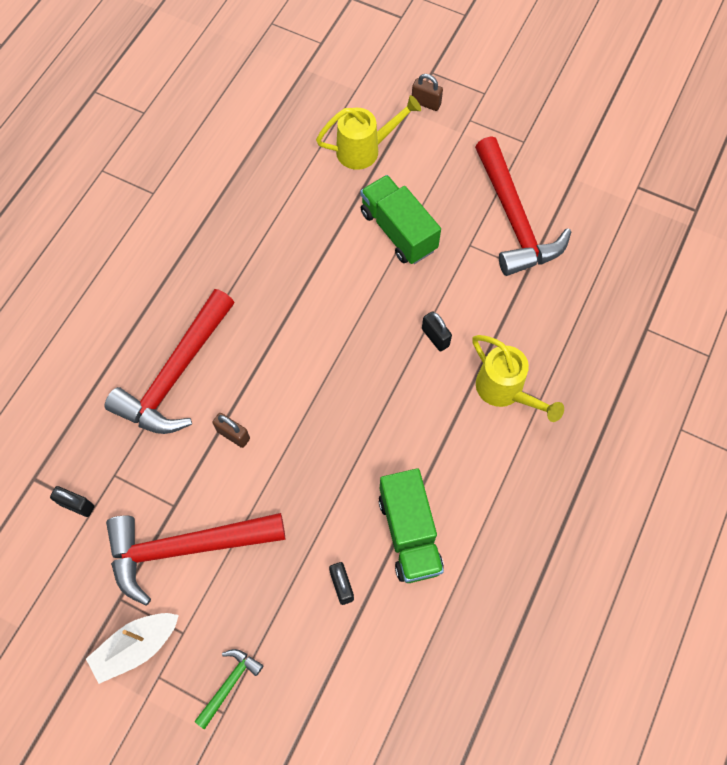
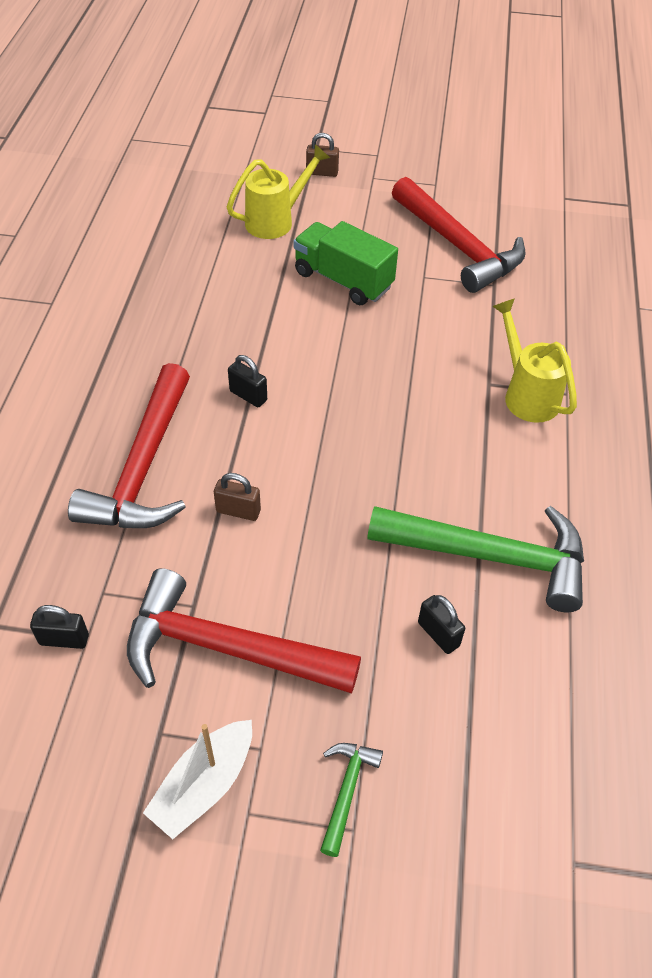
camera: 20 degrees left, 15 degrees down
red hammer [106,513,285,606] -> red hammer turned 45 degrees clockwise [127,568,361,693]
green truck [379,468,444,583] -> green hammer [368,506,584,612]
black padlock [422,311,452,352] -> black padlock moved to [228,355,267,407]
yellow watering can [472,335,564,422] -> yellow watering can turned 150 degrees counterclockwise [492,298,577,423]

